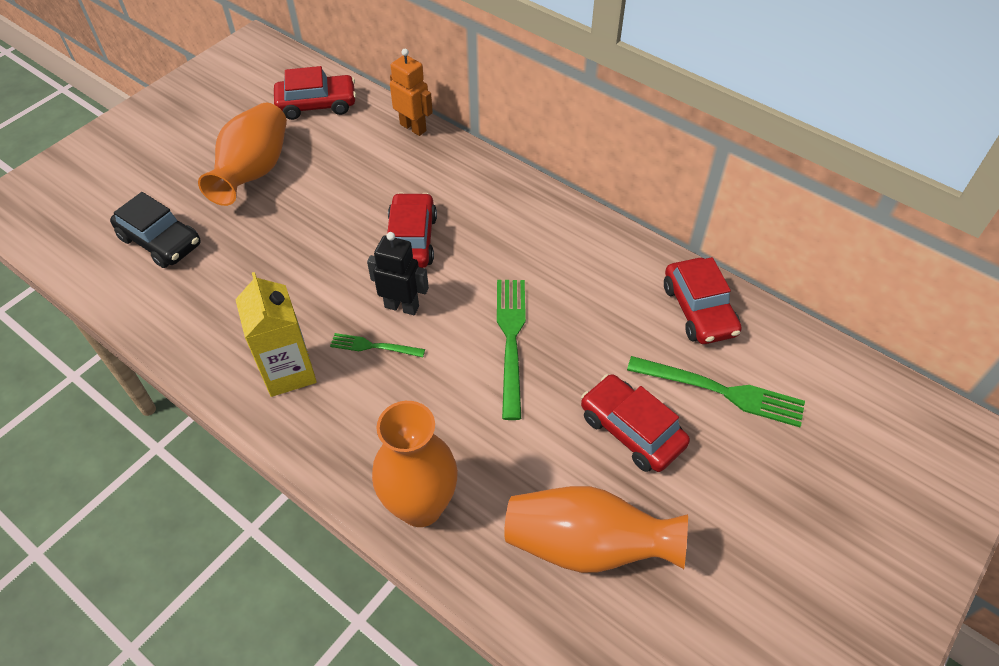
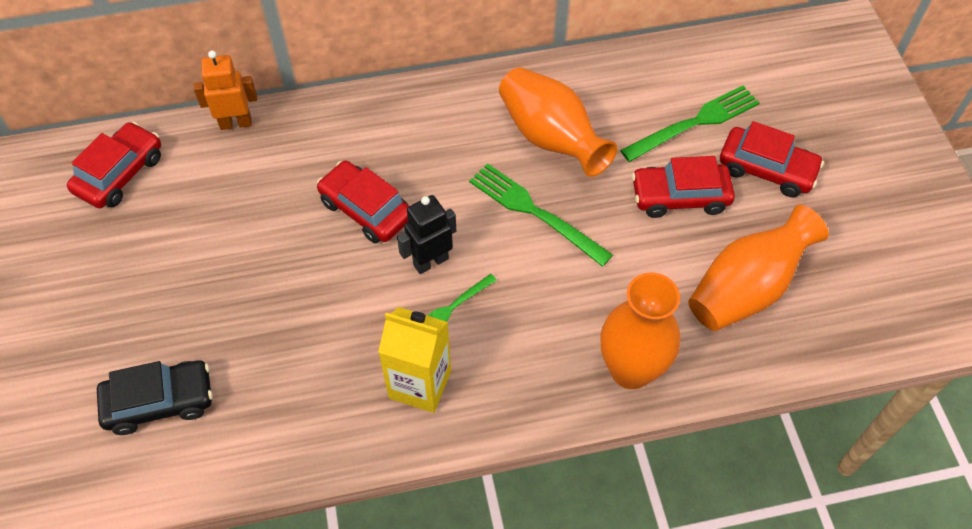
camera: 50 degrees left, 5 degrees up
orange vase [198,103,287,206] -> orange vase moved to [499,67,617,177]
red car [664,257,742,344] -> red car moved to [720,121,824,197]

